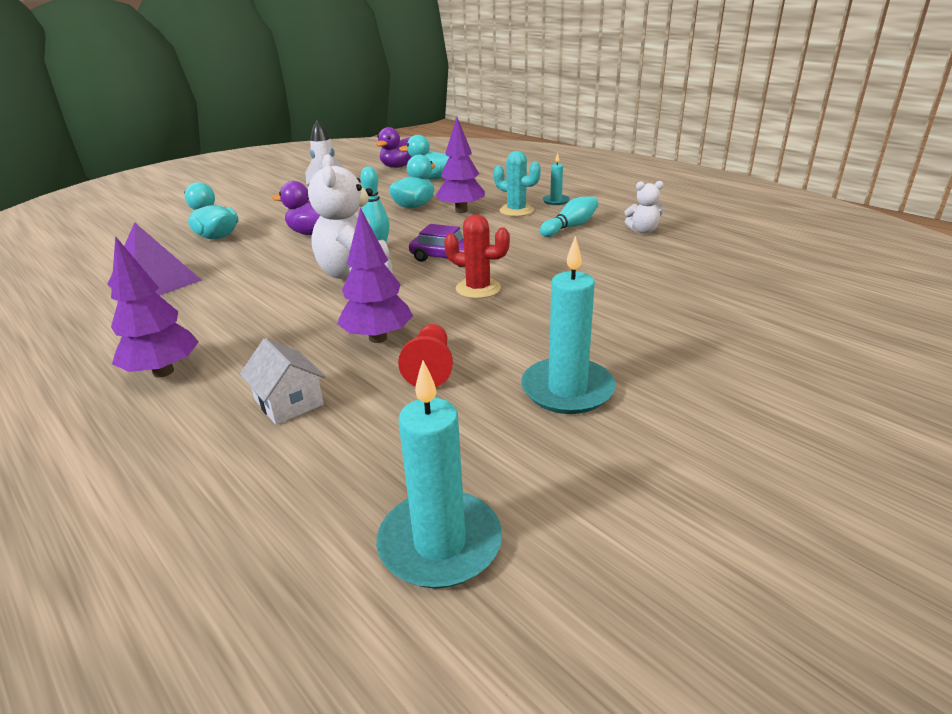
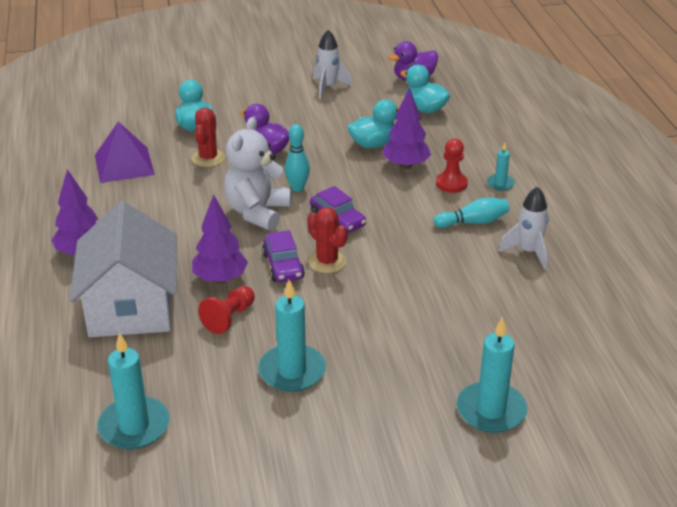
camera: 30 degrees right, 5 degrees up
white house [240,338,326,425] -> white house [70,201,177,337], size x2.33
turquoise cactus [494,151,541,217] -> red pawn [436,138,468,193]
white teddy bear [625,181,664,234] -> white rocket [499,186,549,269]
none -> red cactus [191,108,225,167]
none -> purple car [262,230,305,282]
none -> turquoise candle [457,317,527,433]

